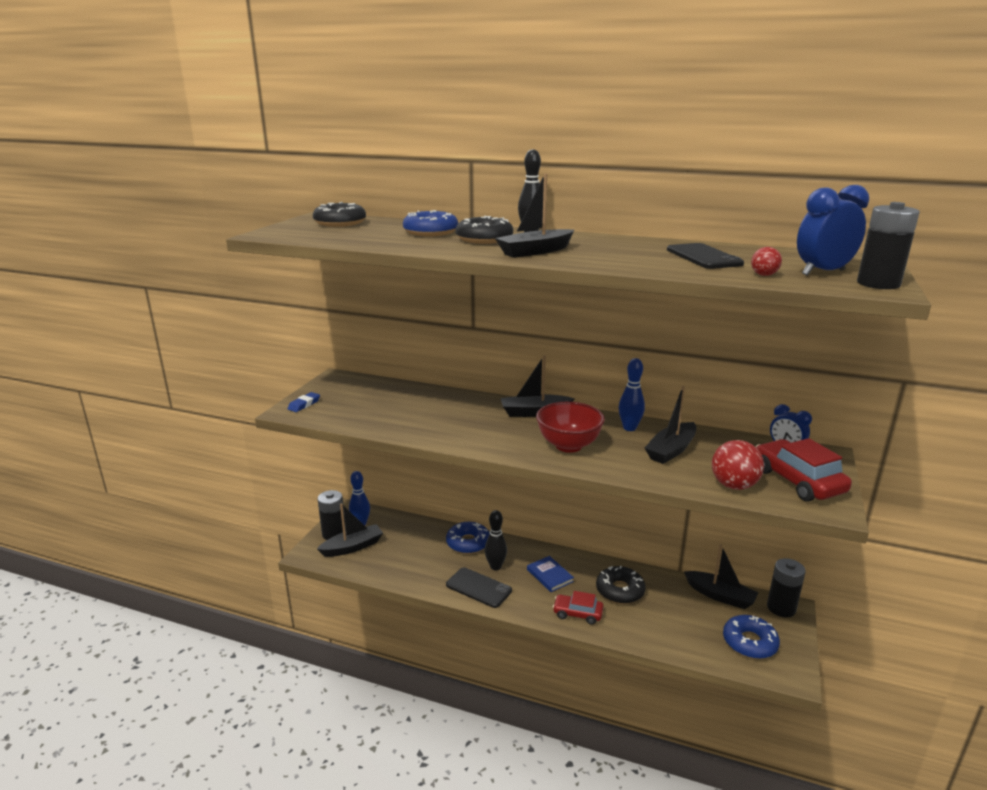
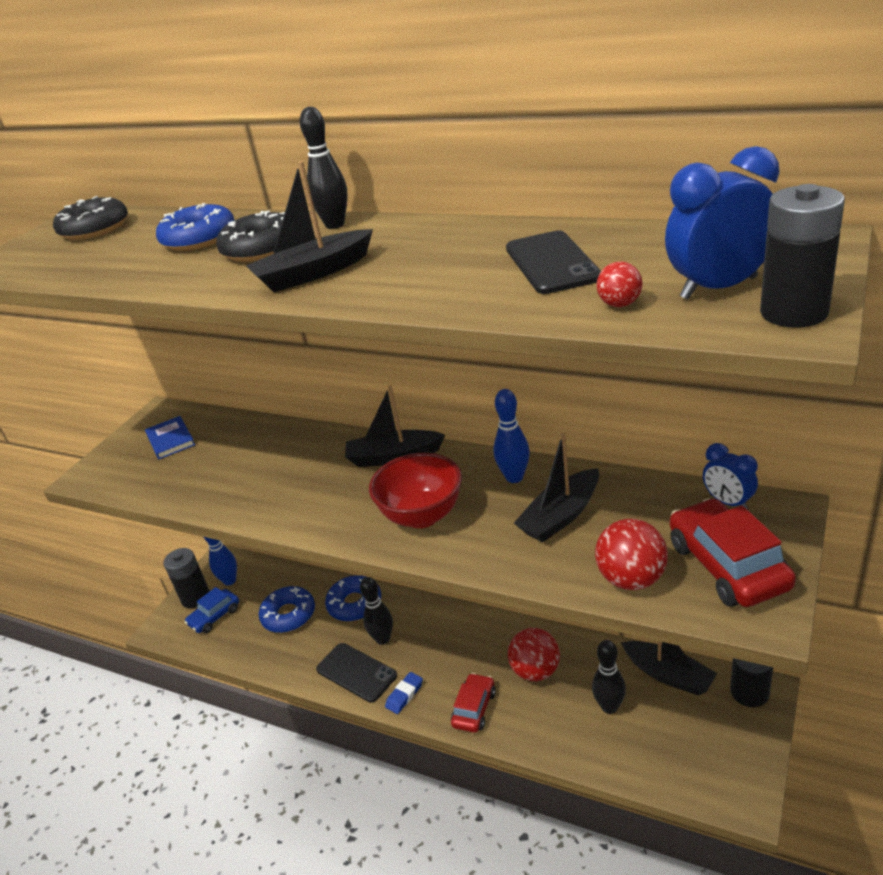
camera: 10 degrees right, 10 degrees up
blue eraser [288,392,320,412] -> blue eraser moved to [385,672,423,714]
black boat [317,503,383,557] -> blue car [184,587,239,633]
blue book [527,556,574,592] -> blue book moved to [145,416,195,459]
red car [553,591,603,625] -> red car turned 90 degrees clockwise [451,673,496,733]
black donut [596,566,646,604] -> red ball [508,628,560,681]
blue donut [723,615,780,659] -> blue donut moved to [259,586,315,633]
none -> black bowling pin [592,640,626,714]

